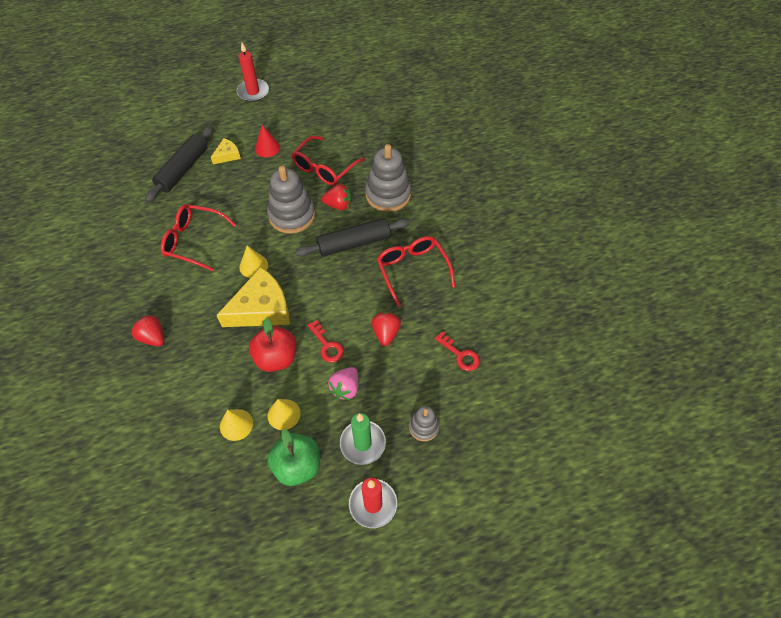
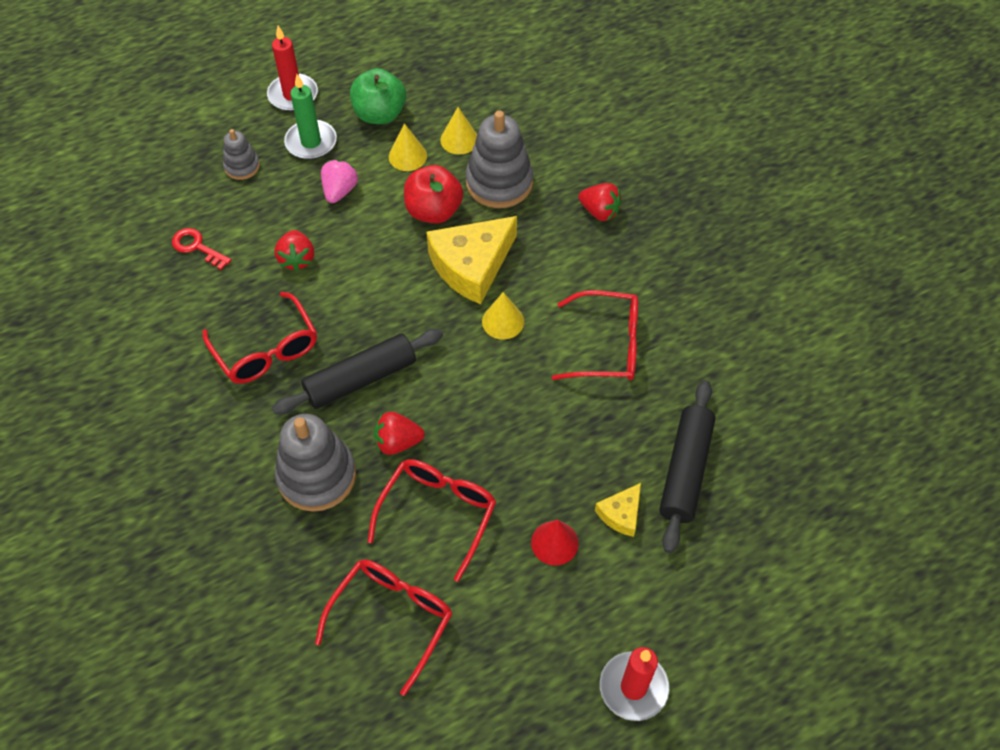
camera: 170 degrees right, 0 degrees up
grey stacking toy [267,166,315,234] -> grey stacking toy moved to [466,110,533,208]
red key [308,320,344,363] -> none
none -> red glasses [315,559,452,696]

